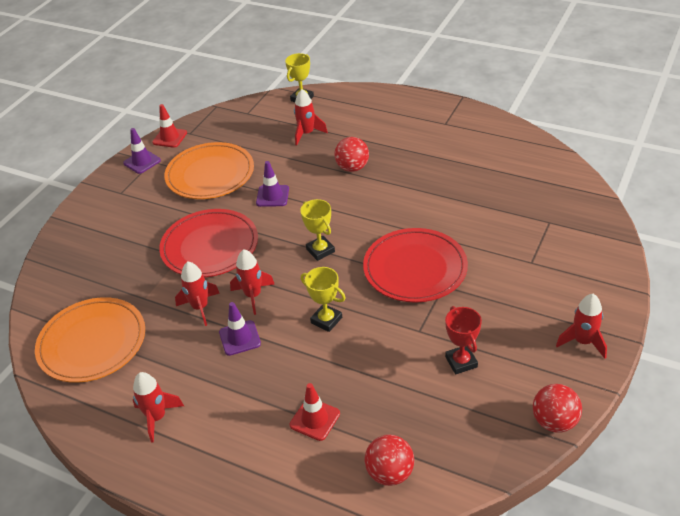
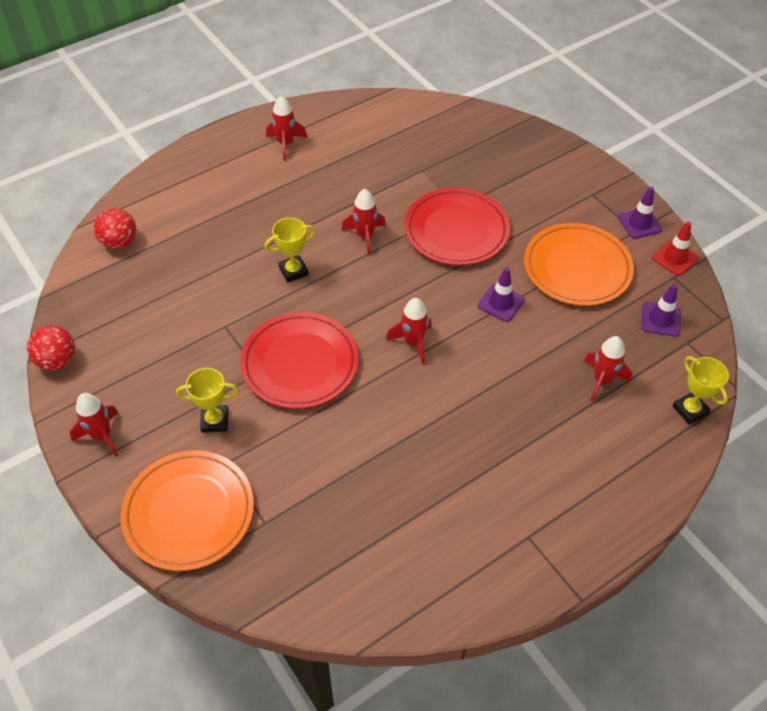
camera: 115 degrees right, 10 degrees up
orange plate [35,297,145,383] -> orange plate moved to [120,450,254,571]
red rocket [175,261,220,326] -> red rocket moved to [386,298,432,365]
purple traffic cone [219,302,261,356] -> purple traffic cone moved to [642,284,681,336]
red traffic cone [290,383,340,441] -> none
yellow trophy [300,199,335,261] -> yellow trophy moved to [176,368,238,433]
red ball [334,137,369,172] -> none
red trophy [445,306,482,374] -> none

